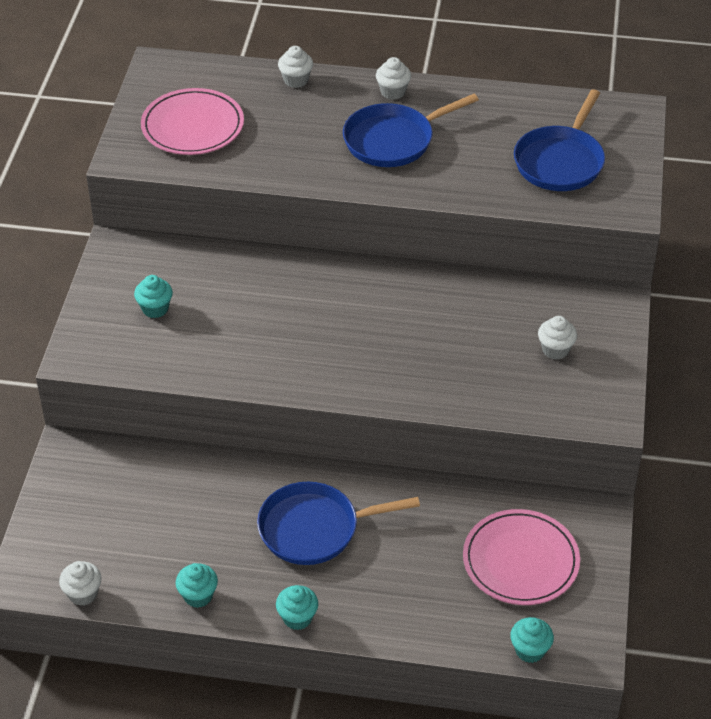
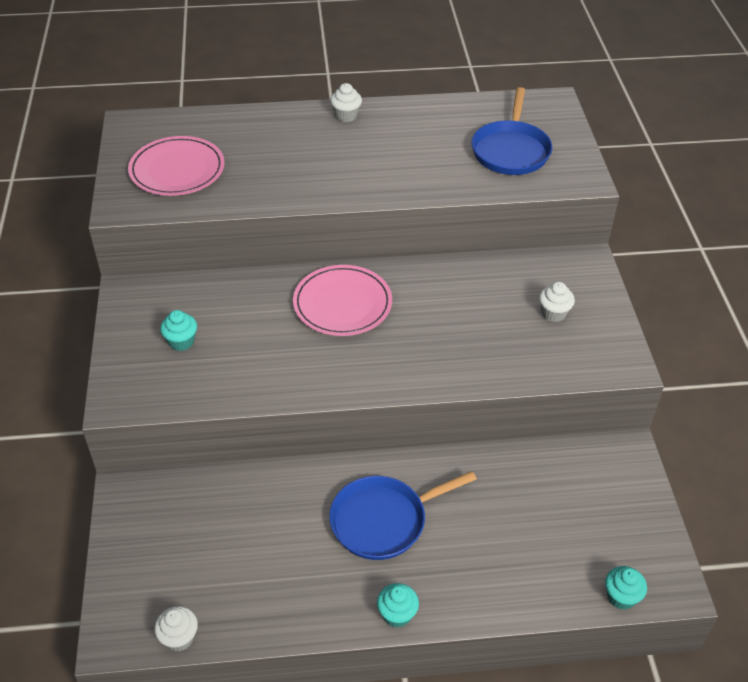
camera: 15 degrees left, 0 degrees up
turquoise cupcake [176,563,218,608] -> none
white cupcake [278,46,313,88] -> none
blue pan [343,94,479,167] -> none
pink plate [463,509,580,605] -> pink plate moved to [293,265,392,336]

